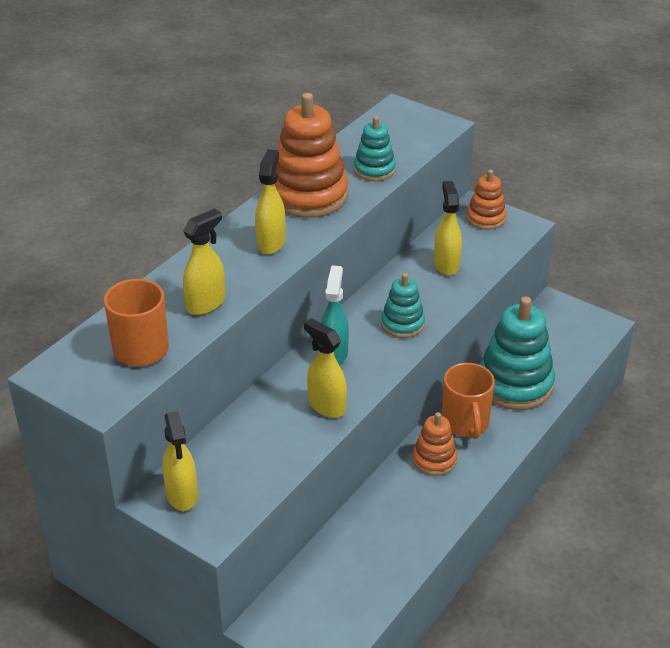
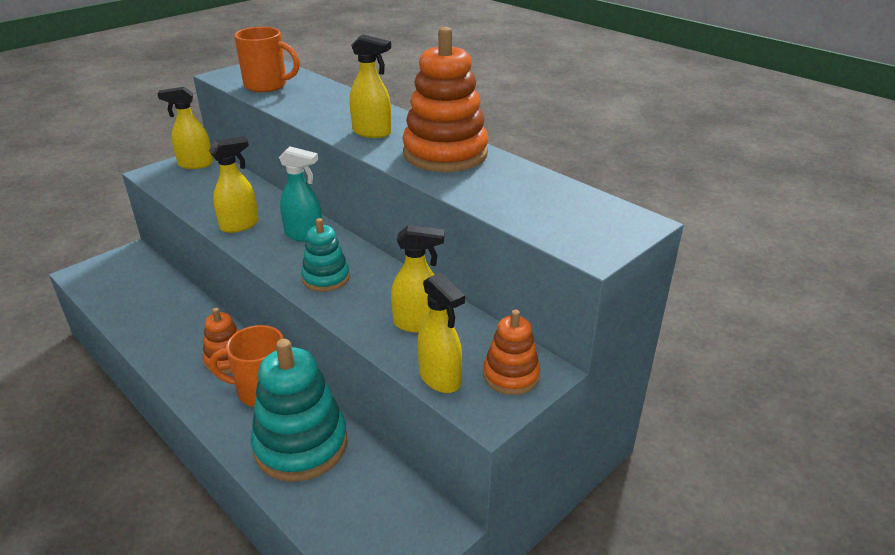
camera: 100 degrees right, 5 degrees down
yellow spray bottle [183,208,225,315] -> yellow spray bottle moved to [417,272,465,393]
turquoise stacking toy [354,116,396,181] -> none

